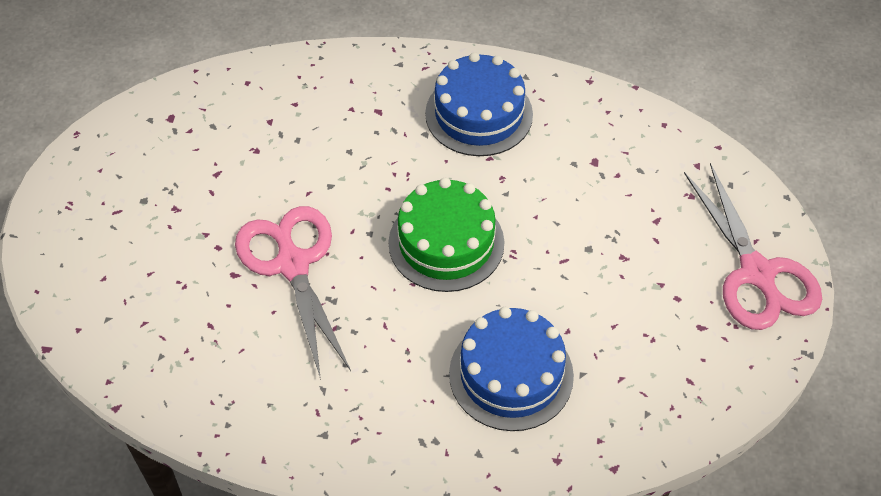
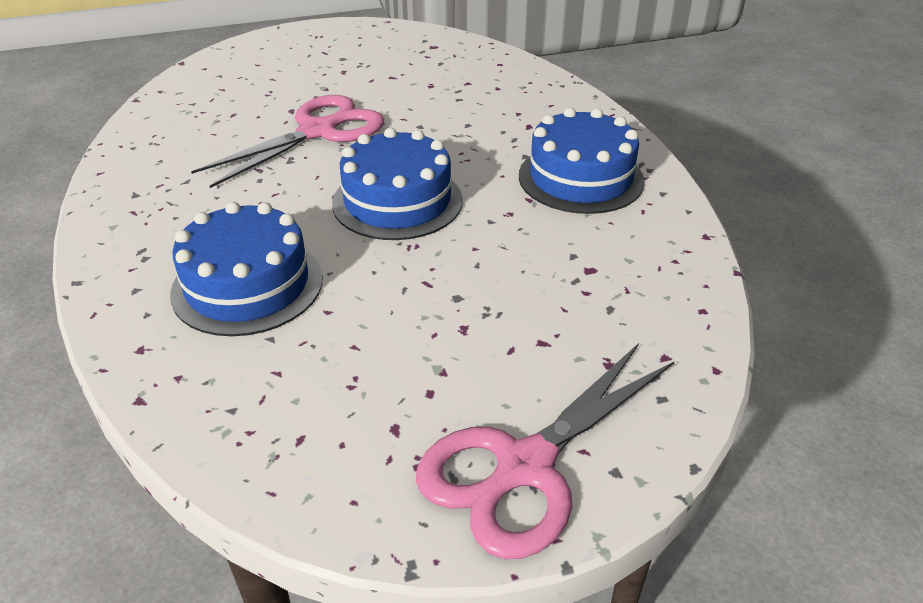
camera: 65 degrees right, 15 degrees down
green cake [388,178,504,292] -> blue cake [332,128,463,240]

